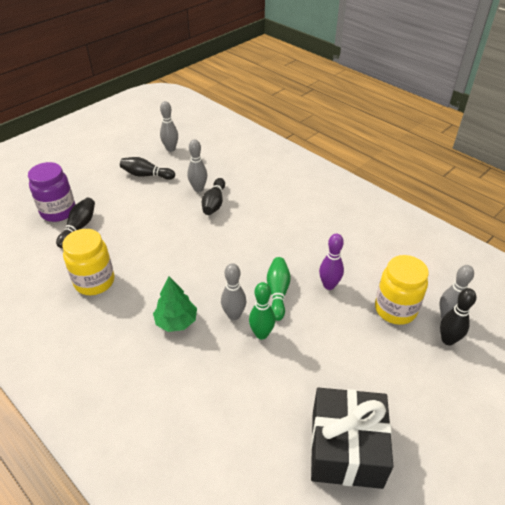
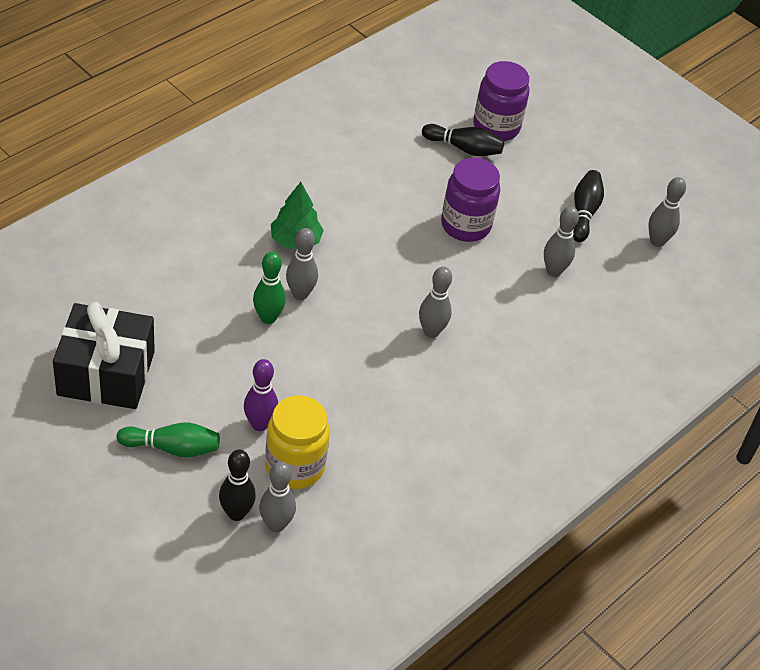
camera: 85 degrees right, 5 degrees up
yellow jar [62,229,114,295] -> none
black bowling pin [202,178,225,215] -> none
green bowling pin [267,257,291,321] -> green bowling pin moved to [117,422,220,458]
purple bowling pin [319,234,344,290] -> purple bowling pin moved to [244,359,278,431]
none -> grey bowling pin [419,267,452,338]
none -> purple jar [441,158,500,242]

